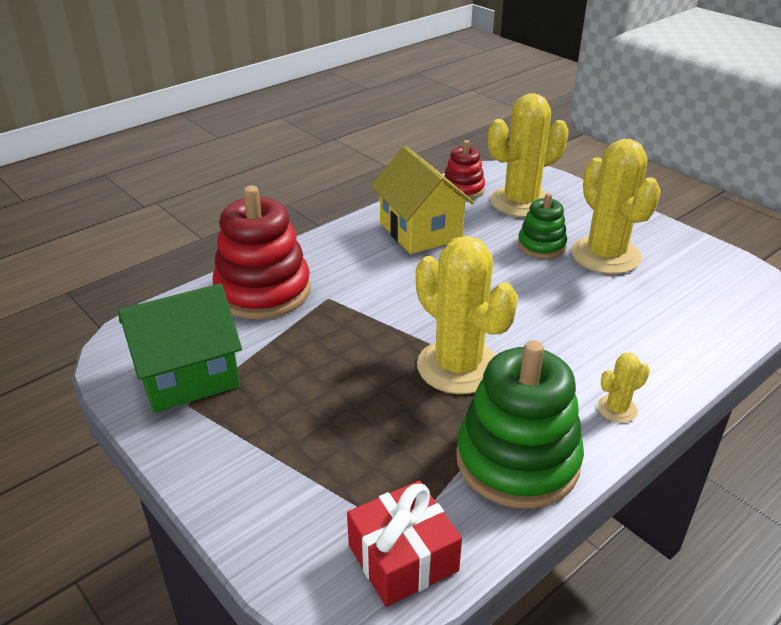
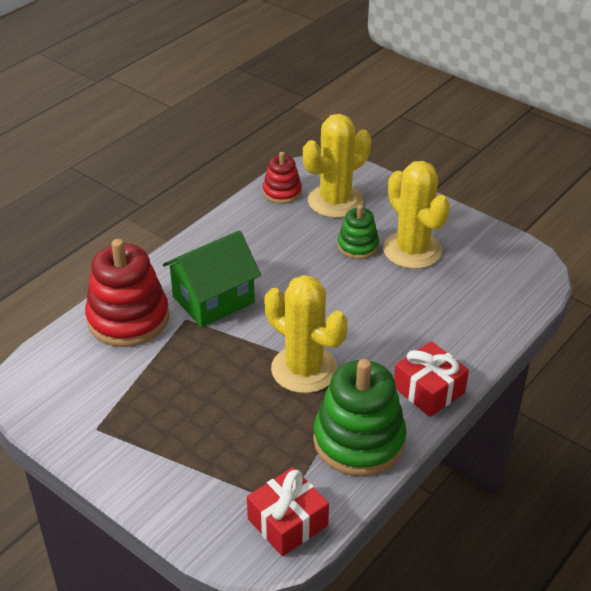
camera: 10 degrees left, 5 degrees up
green house [118,283,242,413] -> green house moved to [163,230,261,327]
yellow house [371,146,474,254] -> none
yellow cactus [597,353,650,423] -> red gift [394,341,469,417]

